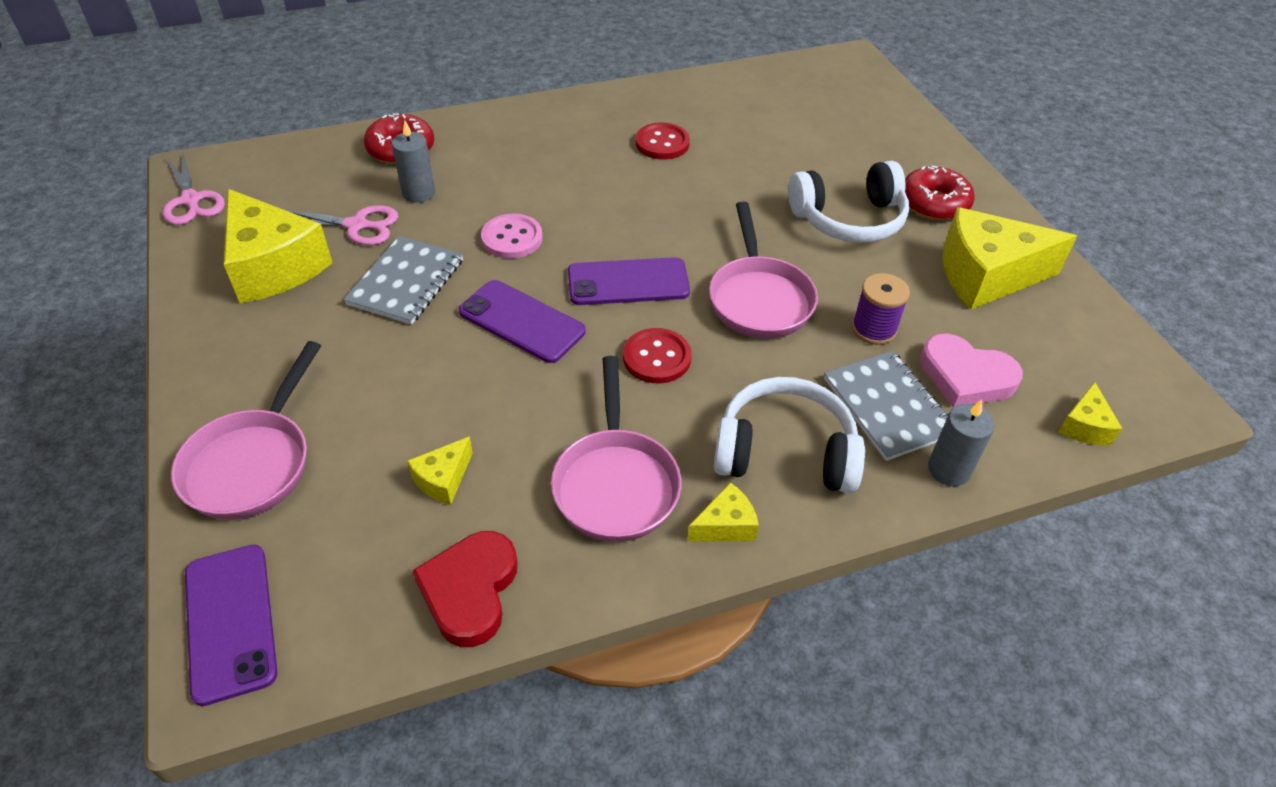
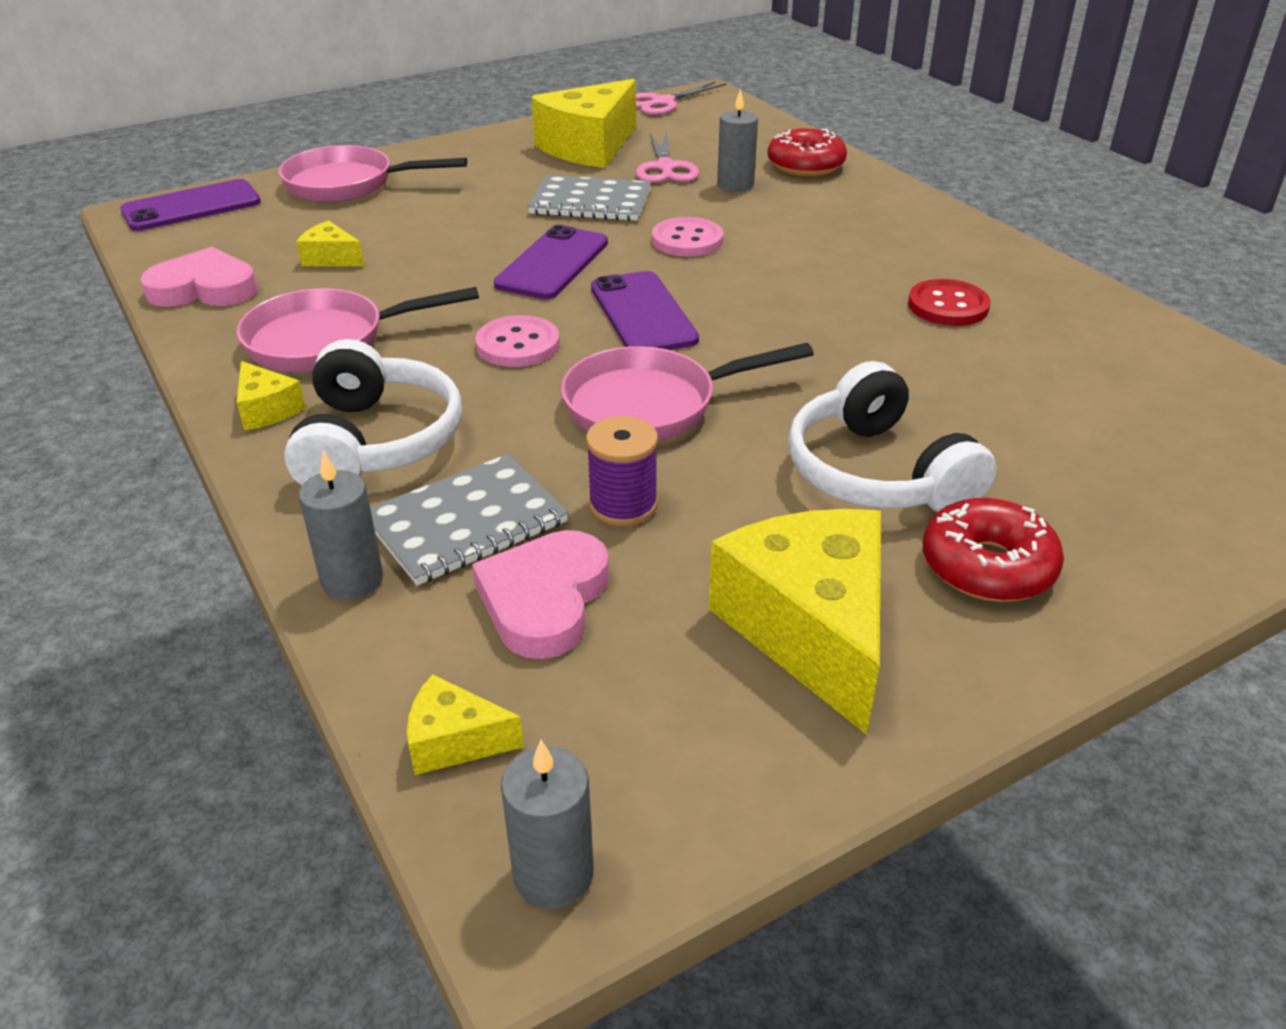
camera: 80 degrees right, 10 degrees down
red heart [412,531,517,647] -> pink heart [140,247,257,307]
red button [623,328,692,384] -> pink button [475,315,560,367]
none -> grey candle [501,740,594,909]

